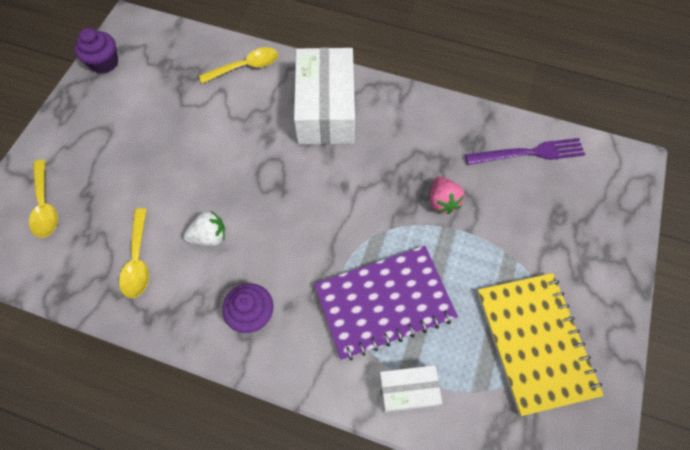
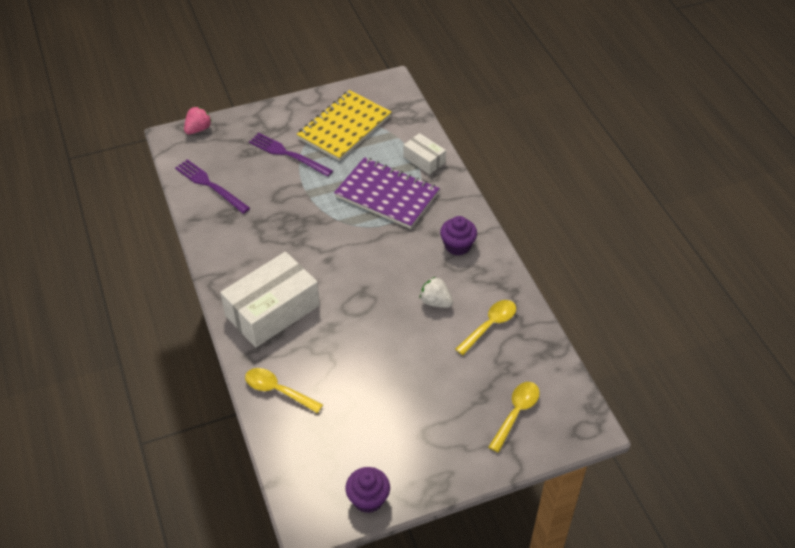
camera: 130 degrees left, 15 degrees down
pink strawberry [430,177,465,214] -> pink strawberry moved to [184,107,212,134]
none -> purple fork [249,133,333,177]

